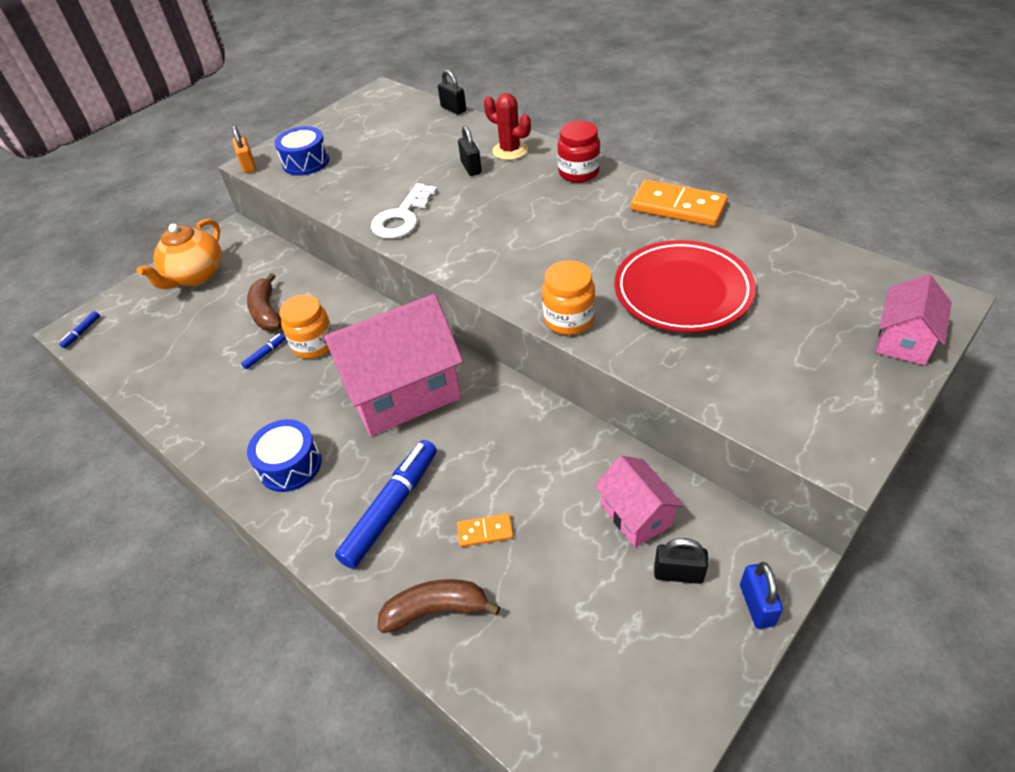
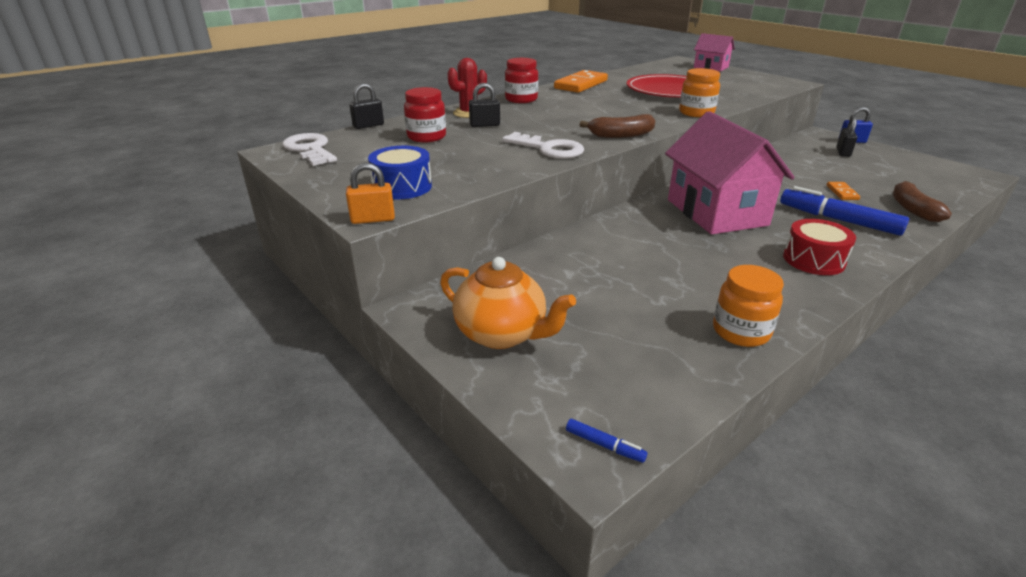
camera: 85 degrees left, 15 degrees down
blue marker [241,333,286,369] -> none
brown banana [247,273,281,331] -> brown banana moved to [579,114,656,138]
blue drum [247,419,322,492] -> red drum [783,219,856,275]
orange jar [280,295,333,359] -> orange jar moved to [713,265,784,347]
pink house [595,455,684,547] -> none
none -> white key [282,133,337,166]
none -> red jar [404,87,446,142]

